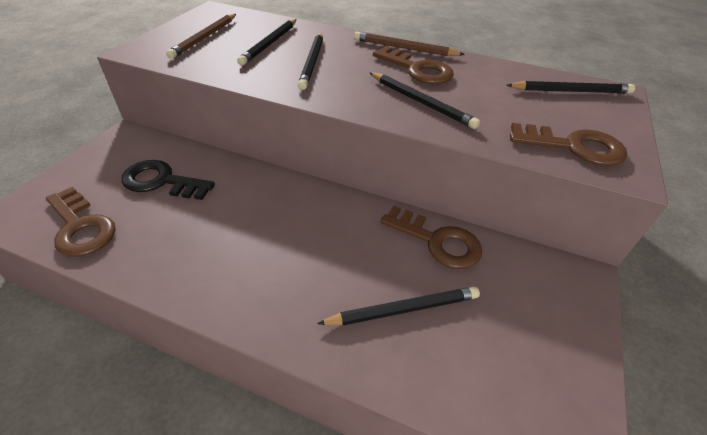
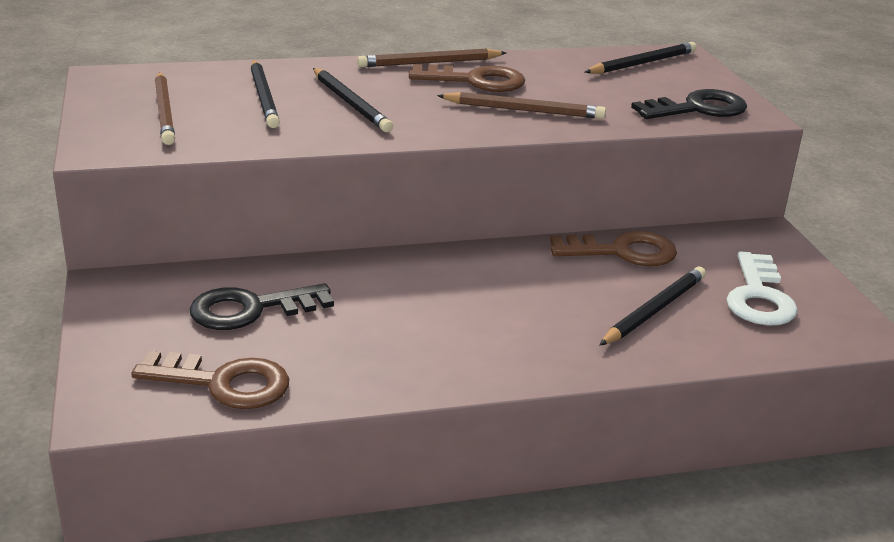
camera: 35 degrees left, 15 degrees down
black pencil [369,72,480,129] -> brown pencil [437,92,606,119]
brown key [510,123,627,166] -> black key [631,89,747,119]
none -> white key [727,251,798,325]

